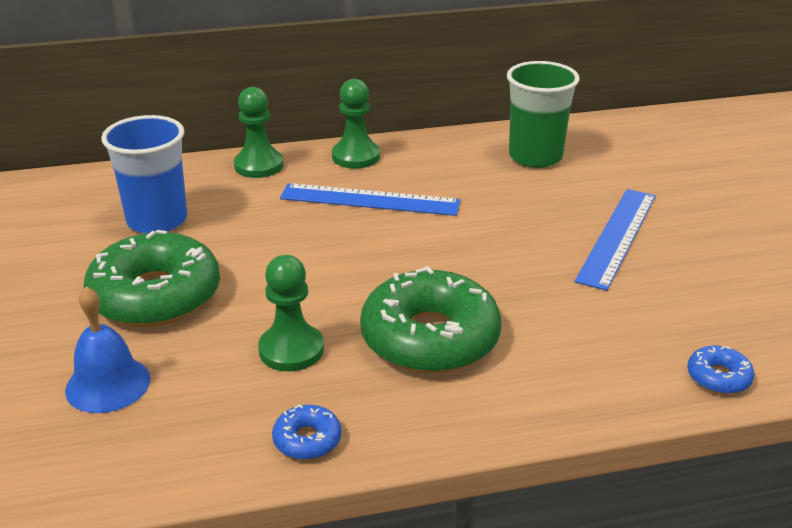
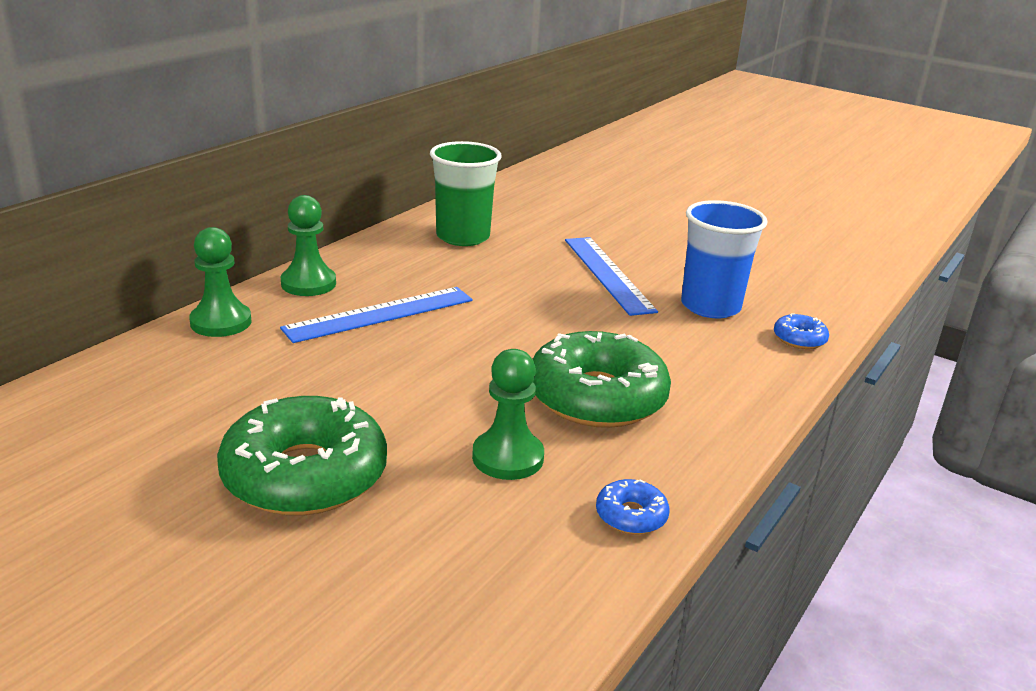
camera: 45 degrees left, 5 degrees down
blue bell [65,286,150,413] -> none
blue cup [101,115,187,233] -> blue cup moved to [681,200,768,318]

